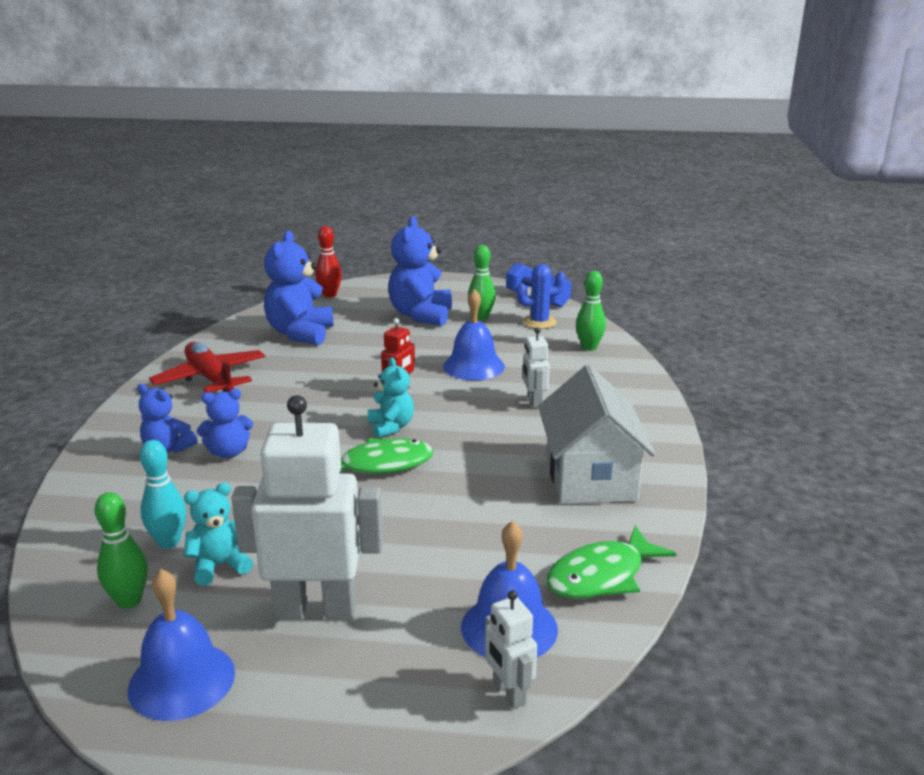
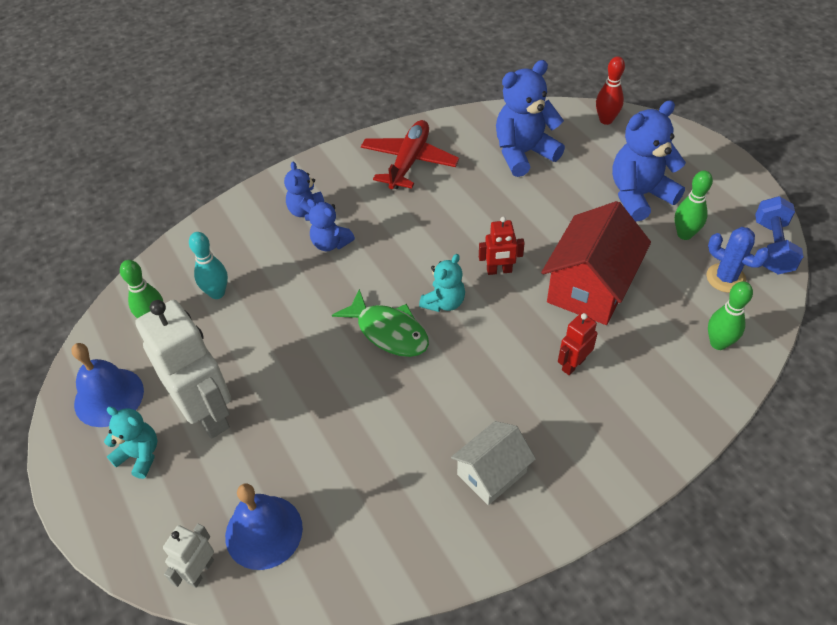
camera: 55 degrees right, 25 degrees up
turquoise teddy bear [184,483,253,586] -> turquoise teddy bear moved to [104,406,158,479]
blue bell [443,289,505,380] -> red house [541,201,651,325]
white robot [523,327,550,409] -> red robot [558,313,597,375]
white house [538,365,655,504] -> white house [451,421,536,505], size x0.61
green fish [547,526,676,599] -> none

